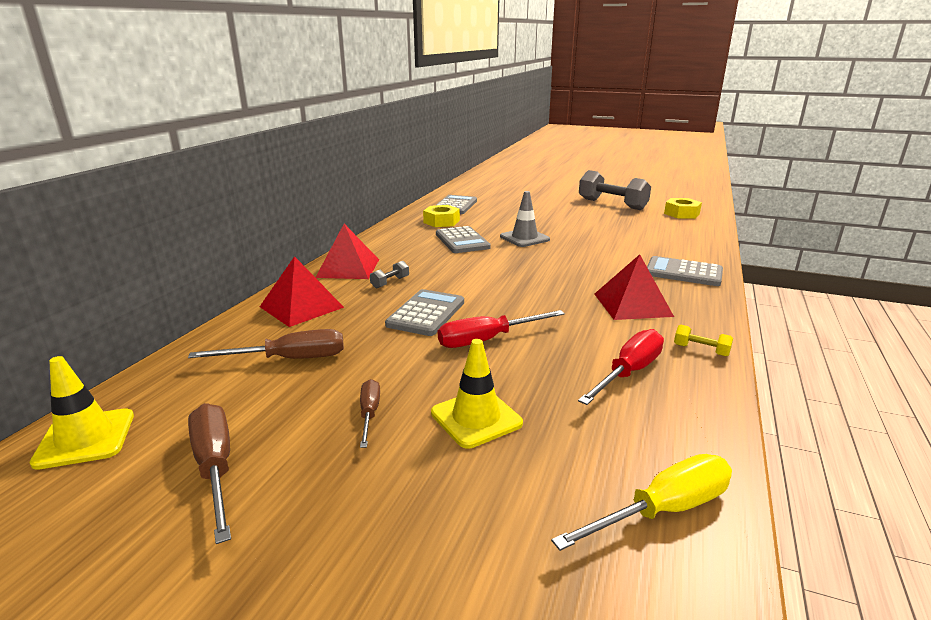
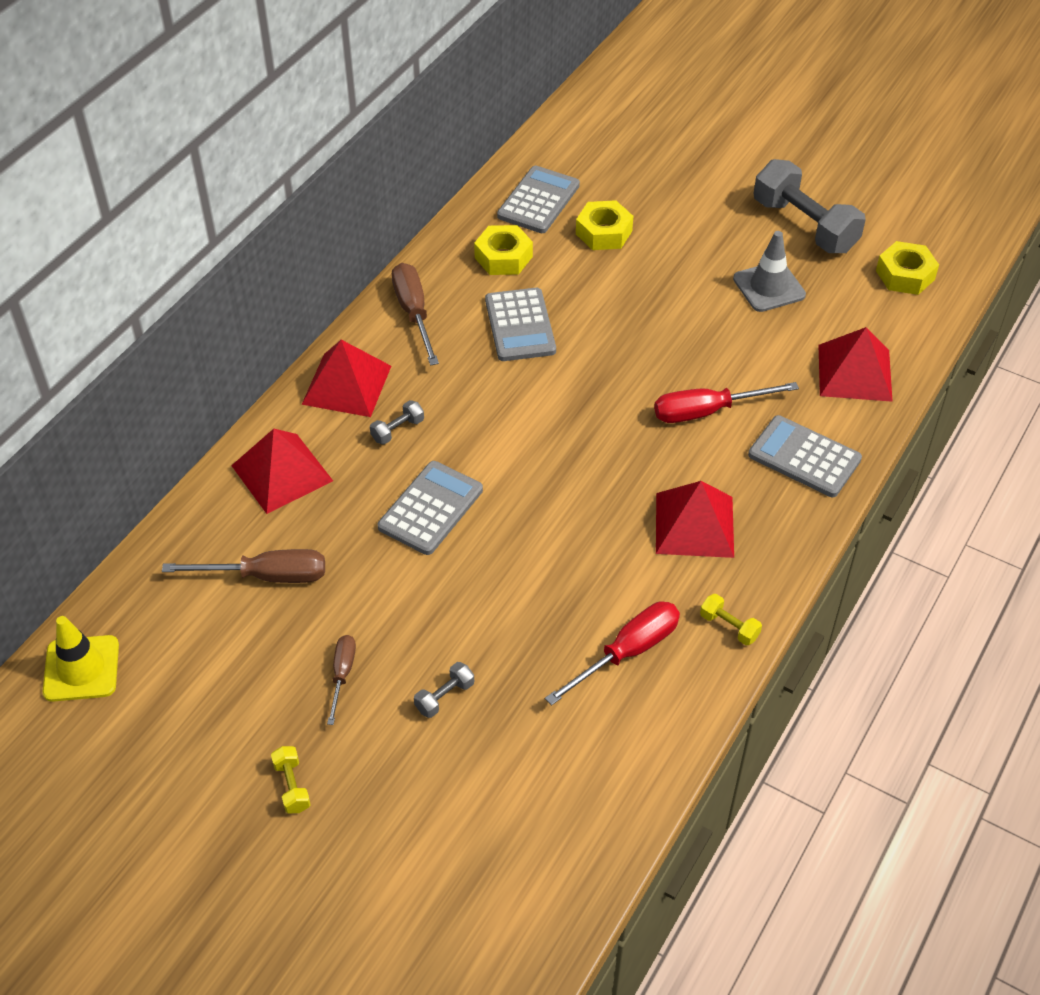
camera: 10 degrees right, 25 degrees up
brown screwdriver [188,403,231,544] -> brown screwdriver moved to [392,263,439,366]
yellow traffic cone [431,339,523,449] -> grey dumbbell [414,662,474,718]
red screwdriver [438,310,565,348] -> red screwdriver moved to [654,382,799,423]
grey traffic cone [500,191,550,247] -> grey traffic cone moved to [733,231,806,312]
yellow screwdriver [551,454,732,551] -> none
none -> yellow dumbbell [271,746,311,813]
none -> yellow nut [576,200,633,250]
none -> red pyramid [819,327,893,402]

